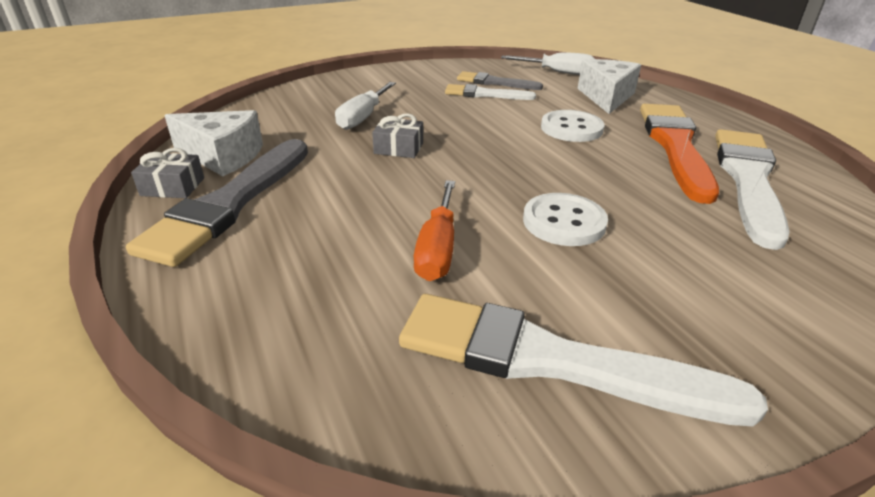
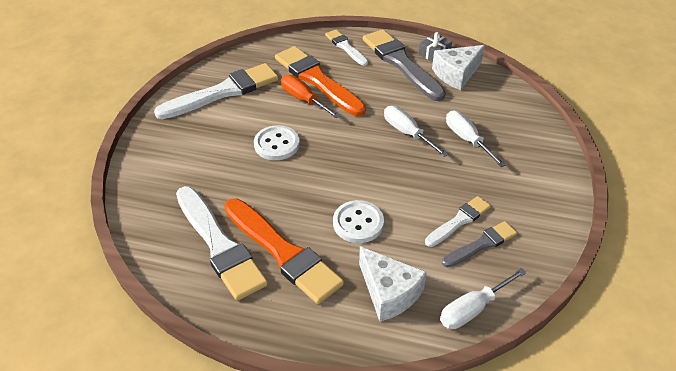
camera: 130 degrees right, 10 degrees up
grey gift [372,113,423,158] -> white screwdriver [384,106,448,157]
none -> orange brush [275,46,366,116]
none -> white brush [325,30,368,66]

